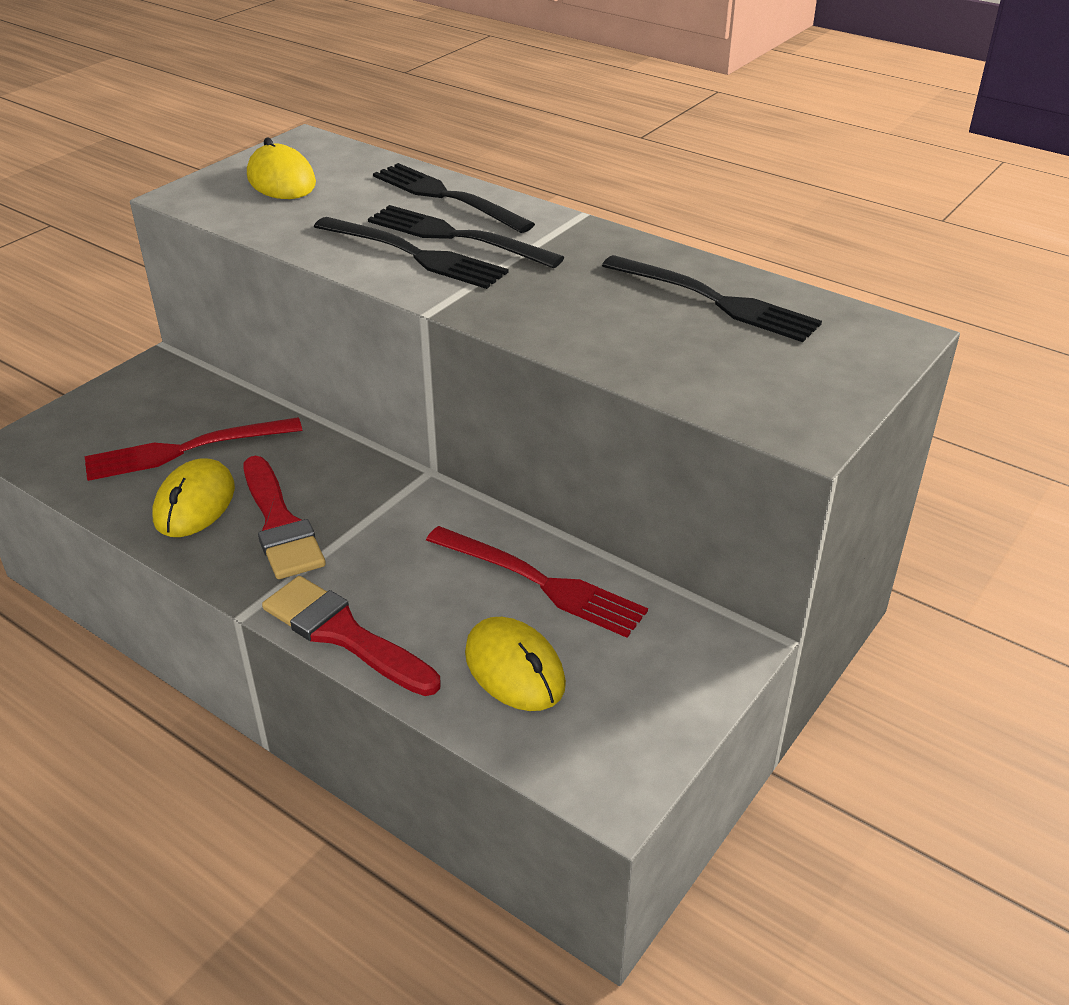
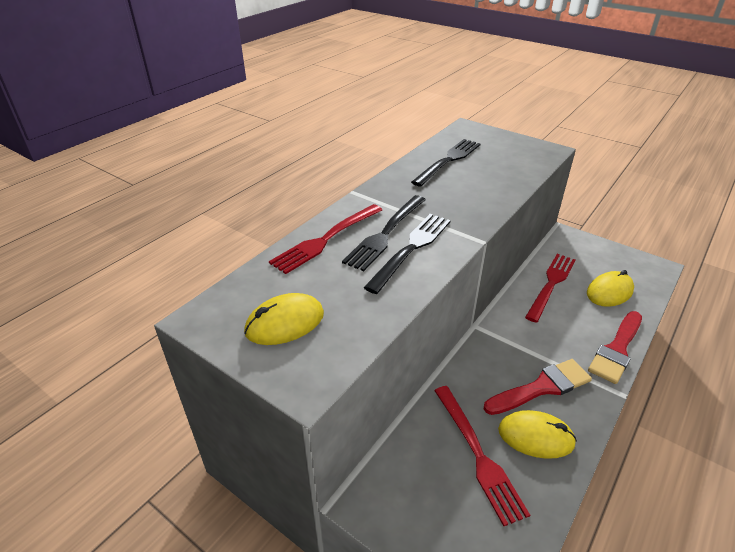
camera: 90 degrees left, 0 degrees up
black fork [373,163,535,233] -> red fork [269,204,382,274]

